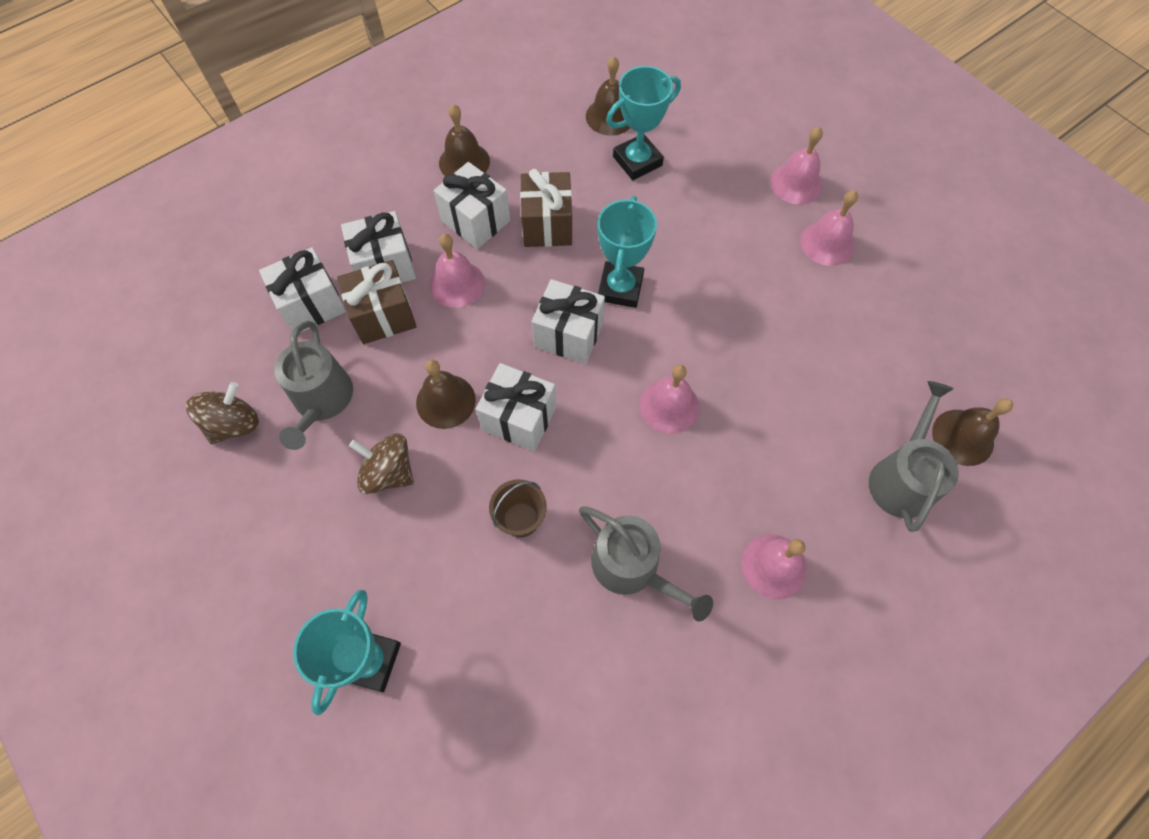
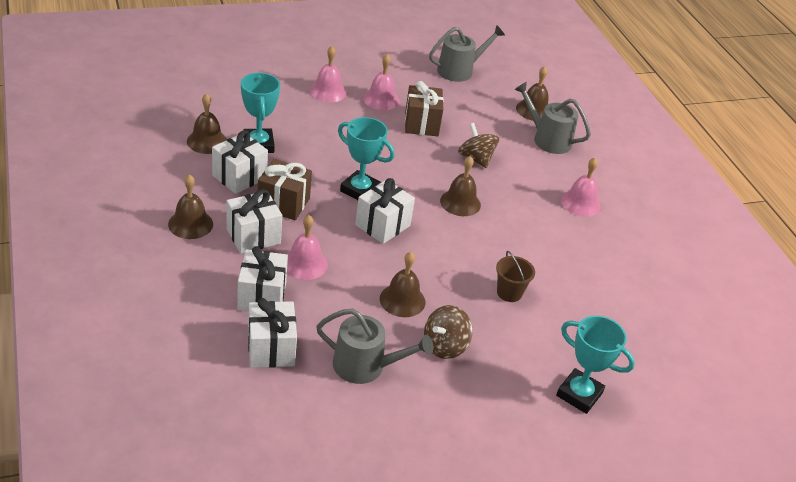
camera: 75 degrees left, 25 degrees down
brown spinning top [186,382,259,445] -> brown spinning top moved to [458,123,499,168]
brown gift [337,260,417,344] -> brown gift moved to [405,81,444,136]
white gift [476,363,556,451] -> white gift moved to [212,130,268,194]
grey watering can [579,506,713,621] -> grey watering can moved to [429,25,505,82]
pink bell [640,365,699,434] -> brown bell [440,156,481,216]

